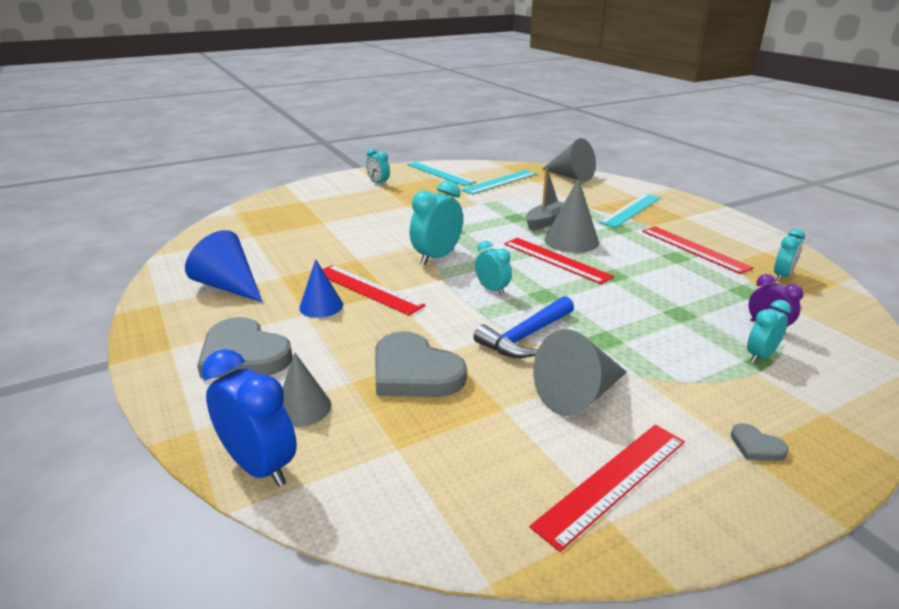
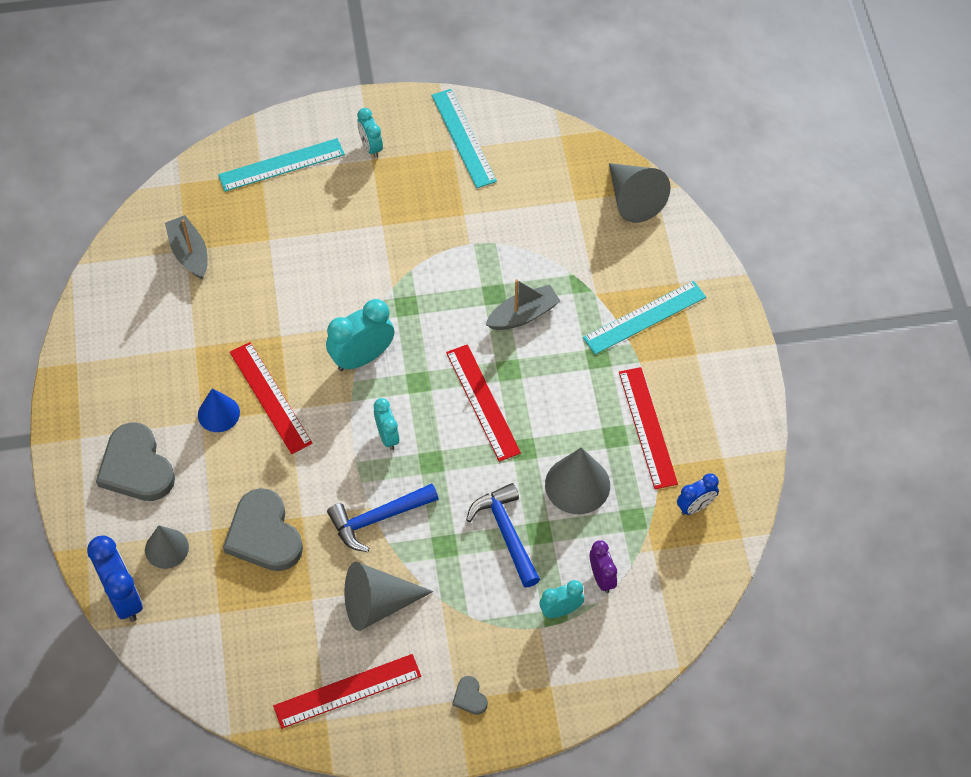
camera: 20 degrees right, 30 degrees up
blue cone [185,230,262,302] -> none
turquoise ruler [461,170,537,195] -> turquoise ruler moved to [218,138,345,192]
grey cone [544,178,599,253] -> grey cone moved to [545,447,610,514]
turquoise clock [774,229,805,281] -> blue clock [677,473,719,515]
none -> grey boat [165,215,208,279]
none -> blue hammer [466,483,540,587]

